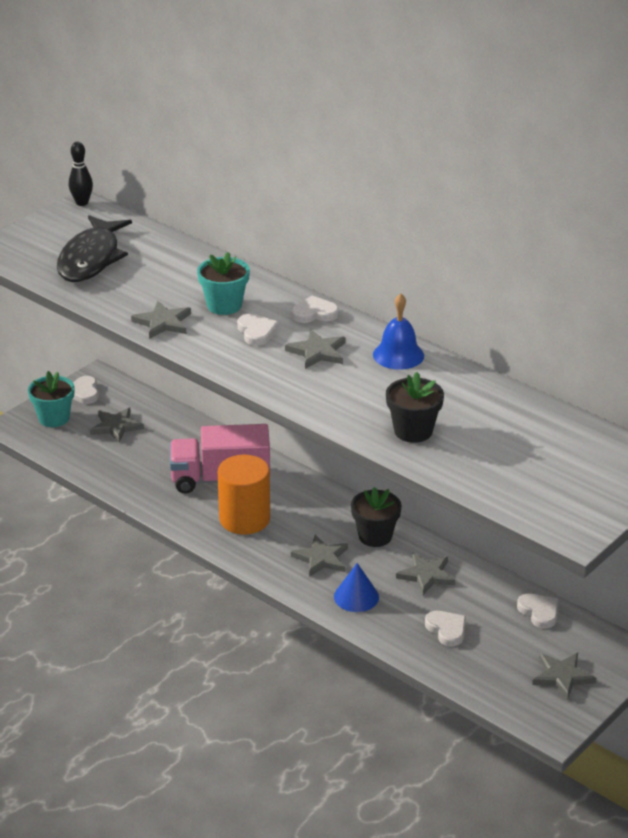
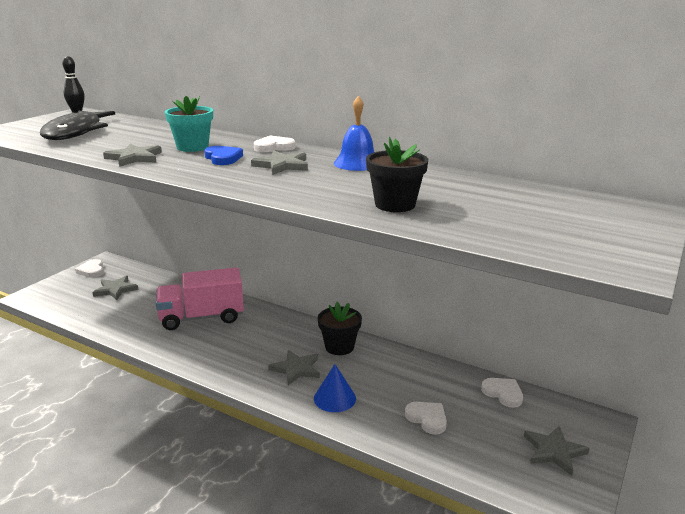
camera: 10 degrees left, 10 degrees down
turquoise flower pot [28,371,74,427] -> none
orange cylinder [218,455,270,534] -> none
white heart [237,314,279,346] -> blue heart [204,146,243,165]
grey star [396,553,456,595] -> none

